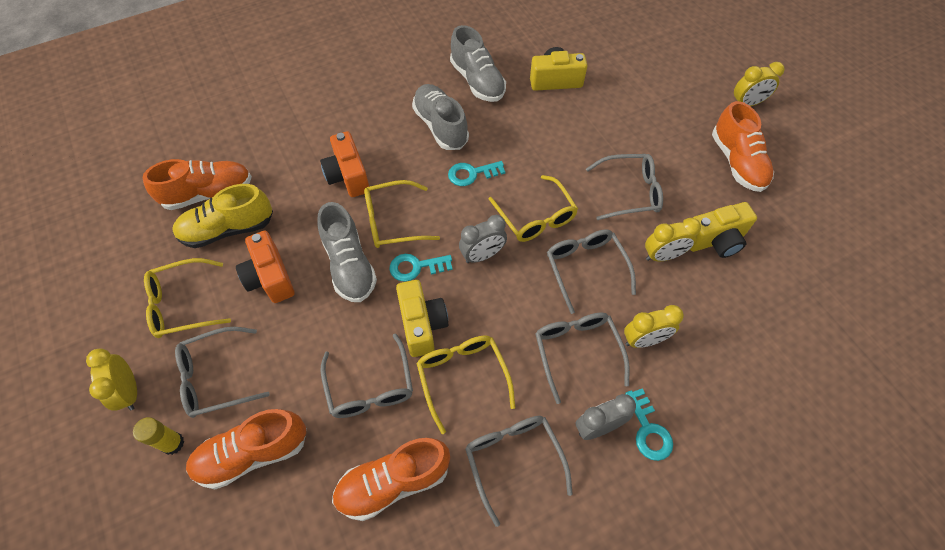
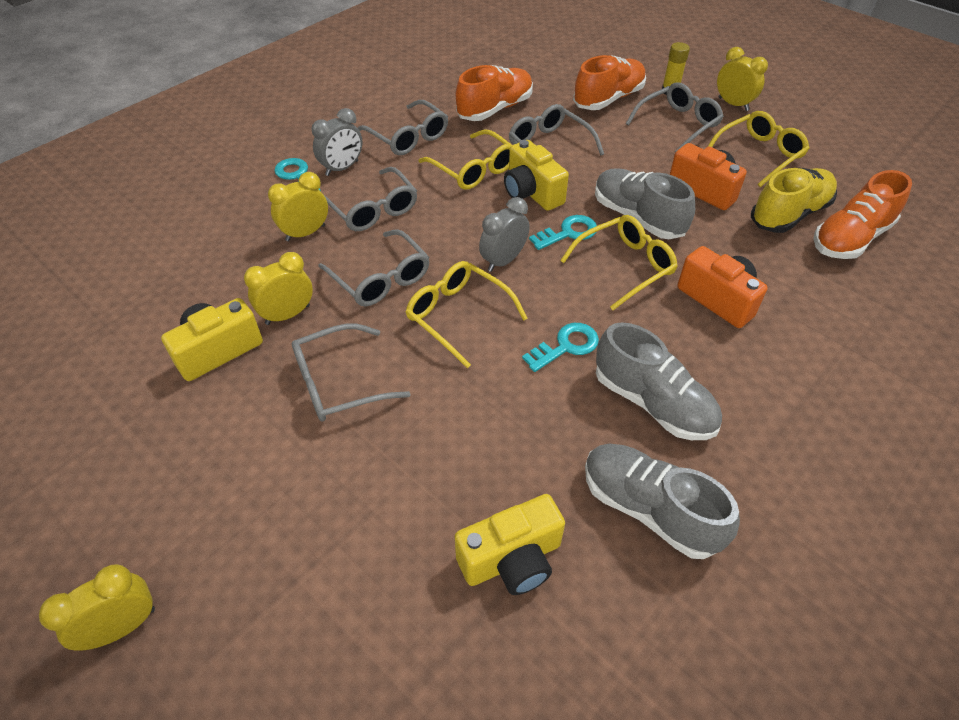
camera: 160 degrees right, 10 degrees down
orange shoe [712,101,774,192] -> none

